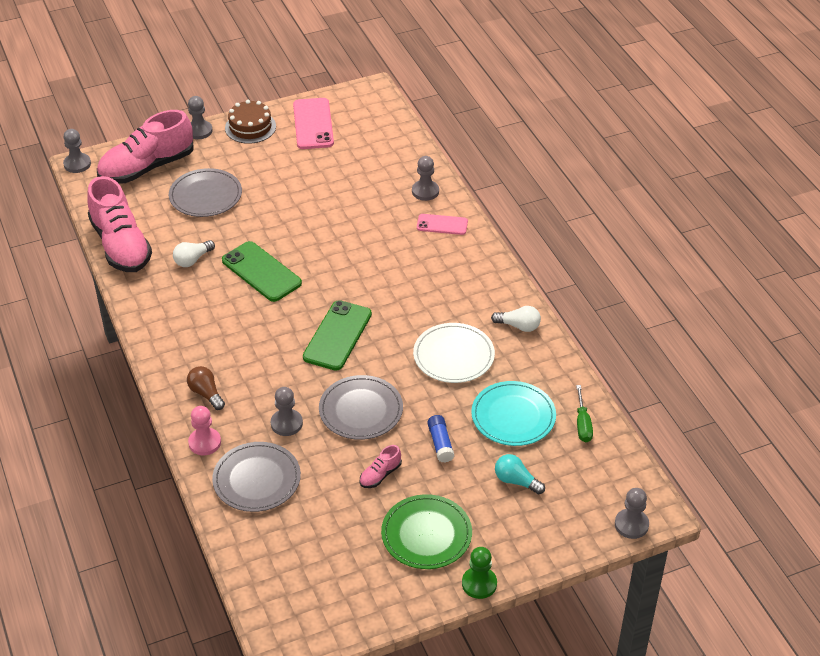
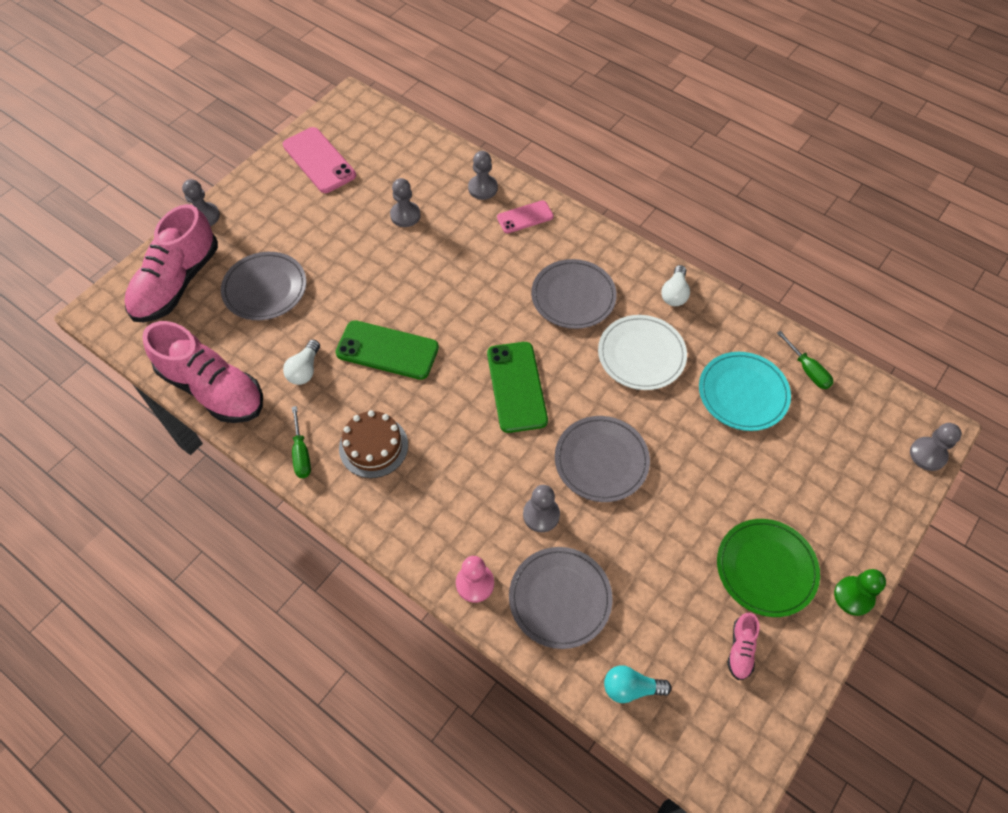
camera: 30 degrees left, 15 degrees up
grey pawn [63,129,91,173] -> grey pawn moved to [390,178,421,227]
brown light bulb [187,366,225,410] -> none
brown cake [225,100,276,144] -> brown cake moved to [339,410,408,478]
pink shoe [360,445,402,488] -> pink shoe moved to [727,613,759,680]
blue glue stick [427,415,455,463] -> none
white light bulb [491,306,541,332] -> white light bulb turned 120 degrees clockwise [661,265,690,306]
turquoise light bulb [495,454,545,494] -> turquoise light bulb moved to [604,665,671,703]
none -> green screwdriver [292,406,311,478]
none -> grey plate [531,259,617,329]

